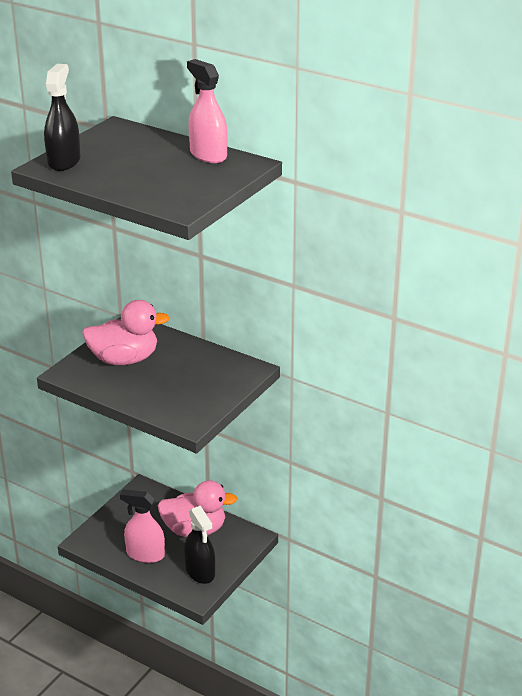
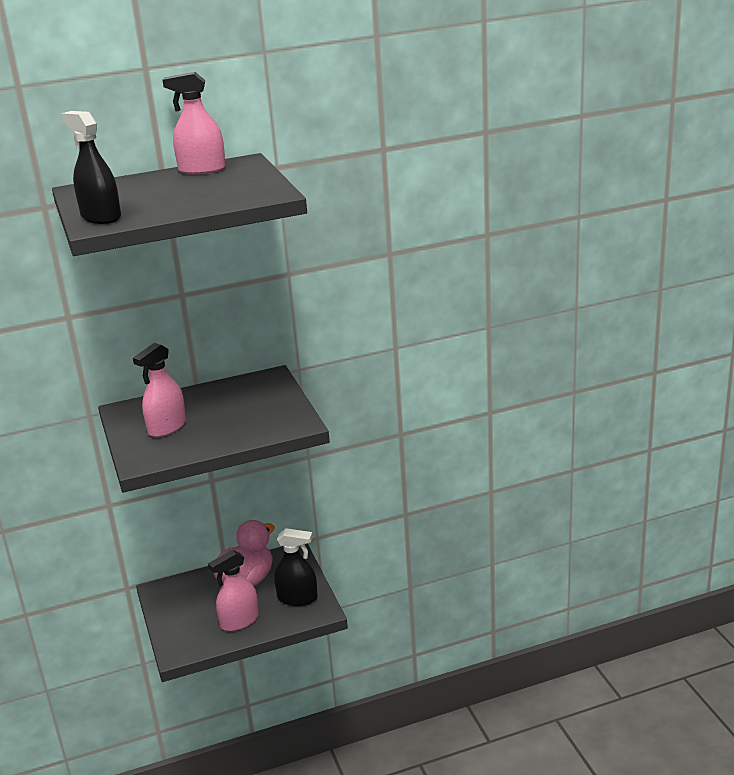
camera: 50 degrees left, 5 degrees down
pink duck [82,300,170,365] -> pink spray bottle [133,343,186,437]

